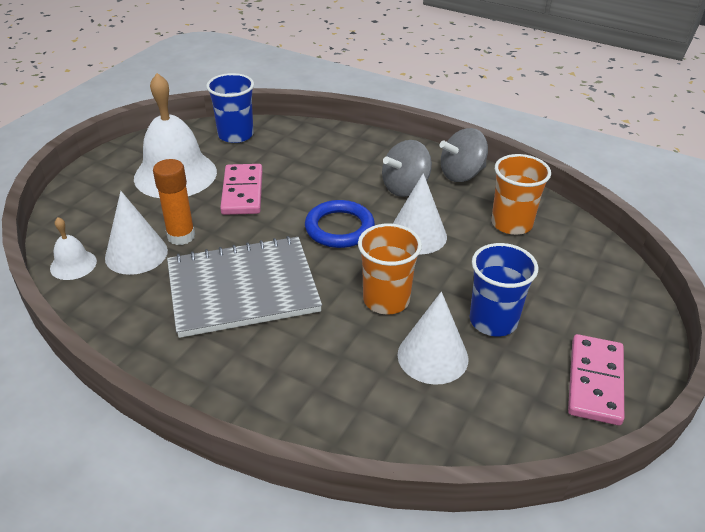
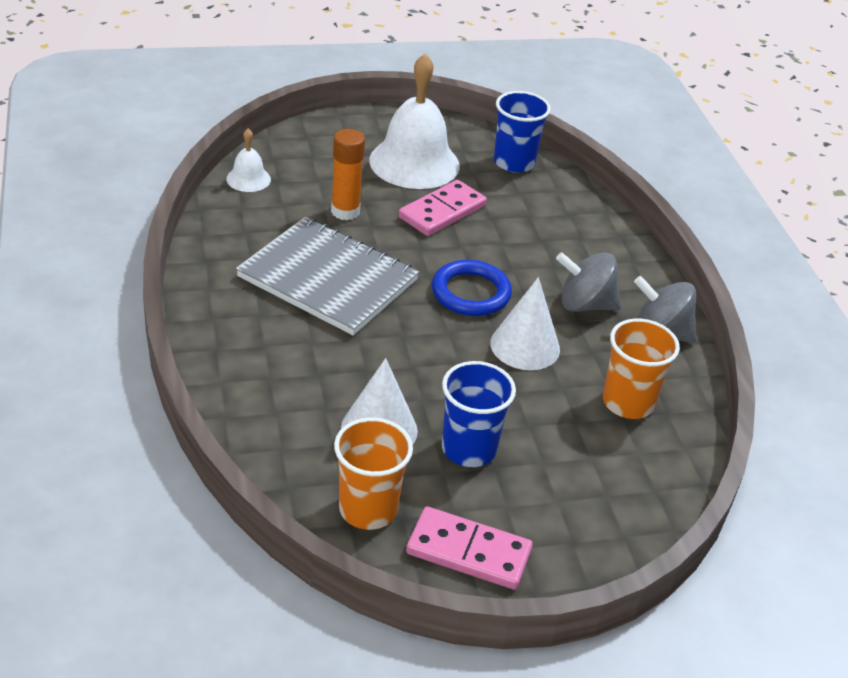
camera: 45 degrees right, 0 degrees up
white cone [105,191,168,275] -> none
orange cup [358,223,422,314] -> orange cup moved to [334,418,413,530]
pink domino [568,334,624,425] -> pink domino turned 45 degrees clockwise [406,507,533,590]

